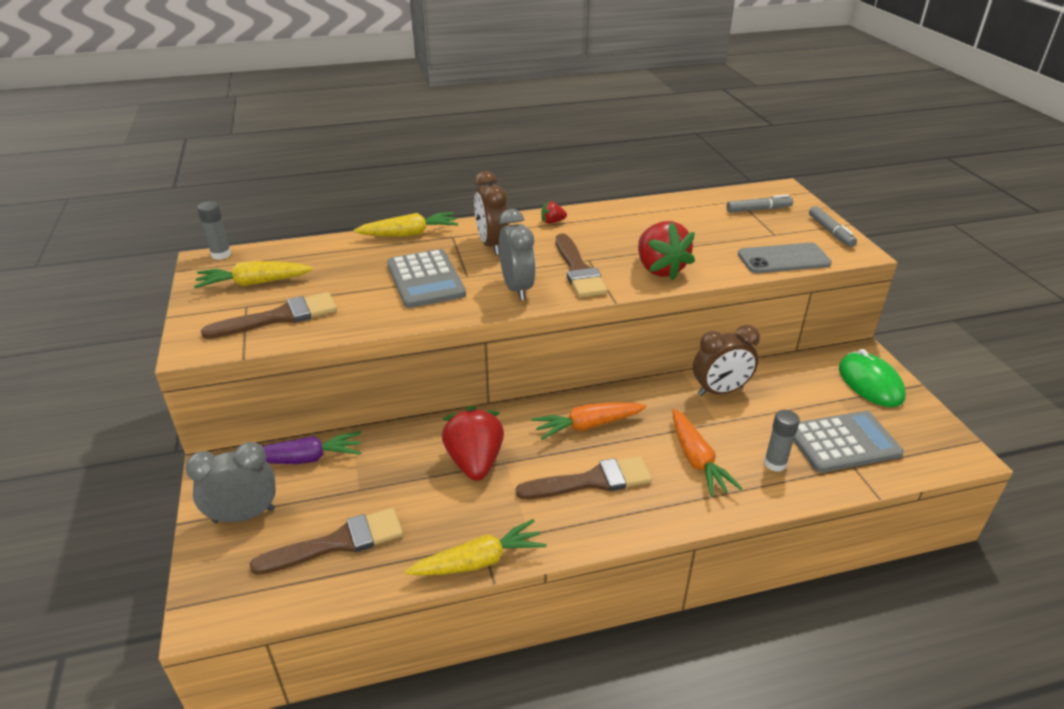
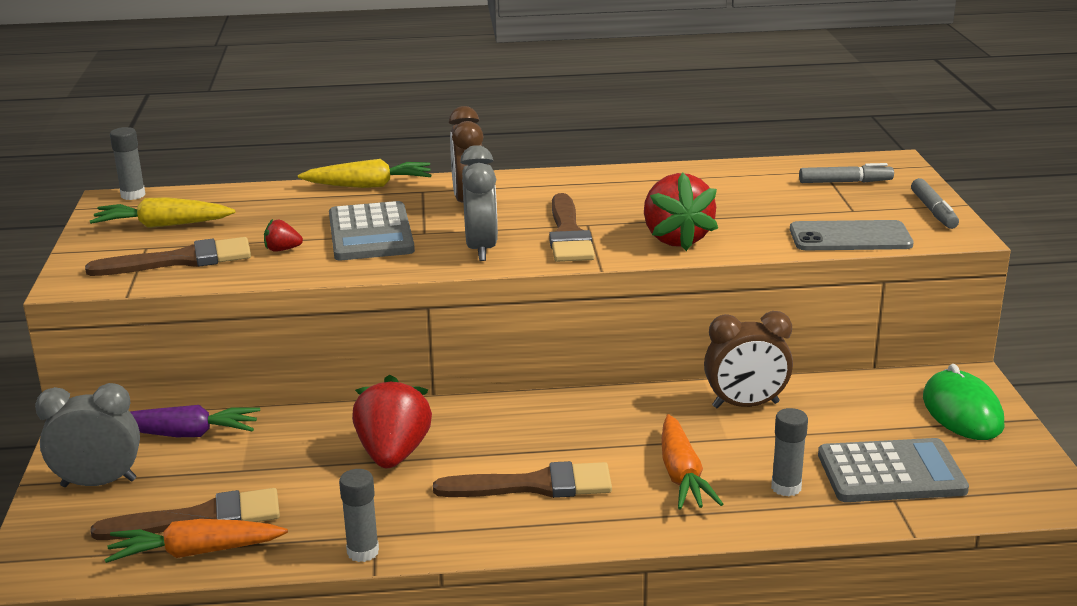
camera: 10 degrees right, 10 degrees down
yellow carrot [405,519,547,576] -> grey glue stick [339,469,379,562]
orange carrot [532,402,646,440] -> orange carrot moved to [104,519,288,563]
red strawberry [541,201,567,224] -> red strawberry moved to [264,219,303,252]

